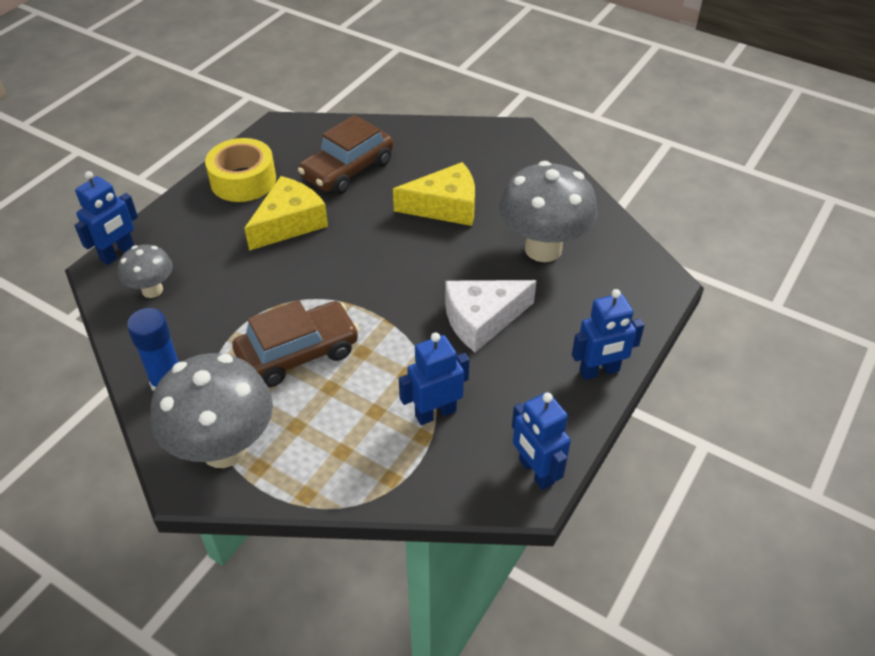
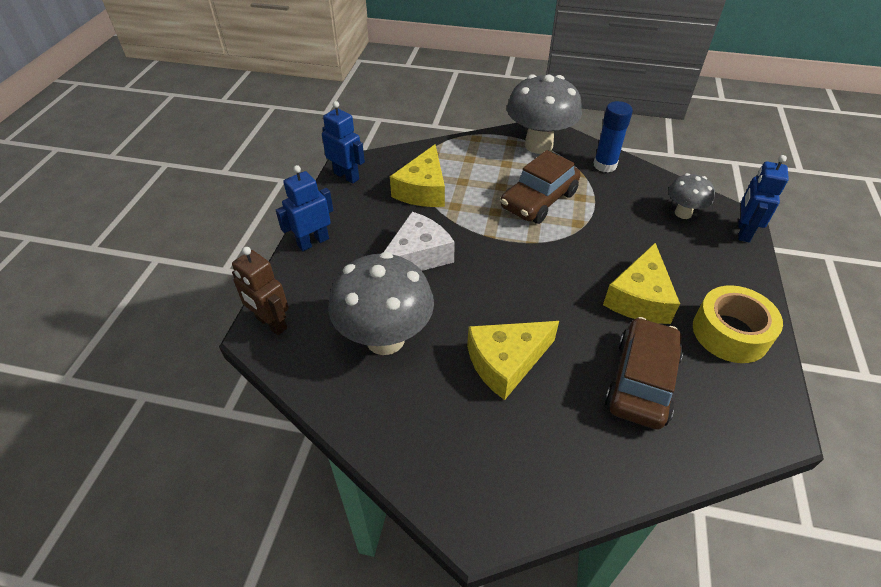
camera: 160 degrees right, 0 degrees up
blue robot [399,333,469,425] -> yellow cheese [390,144,445,207]
none -> brown robot [232,247,289,335]

